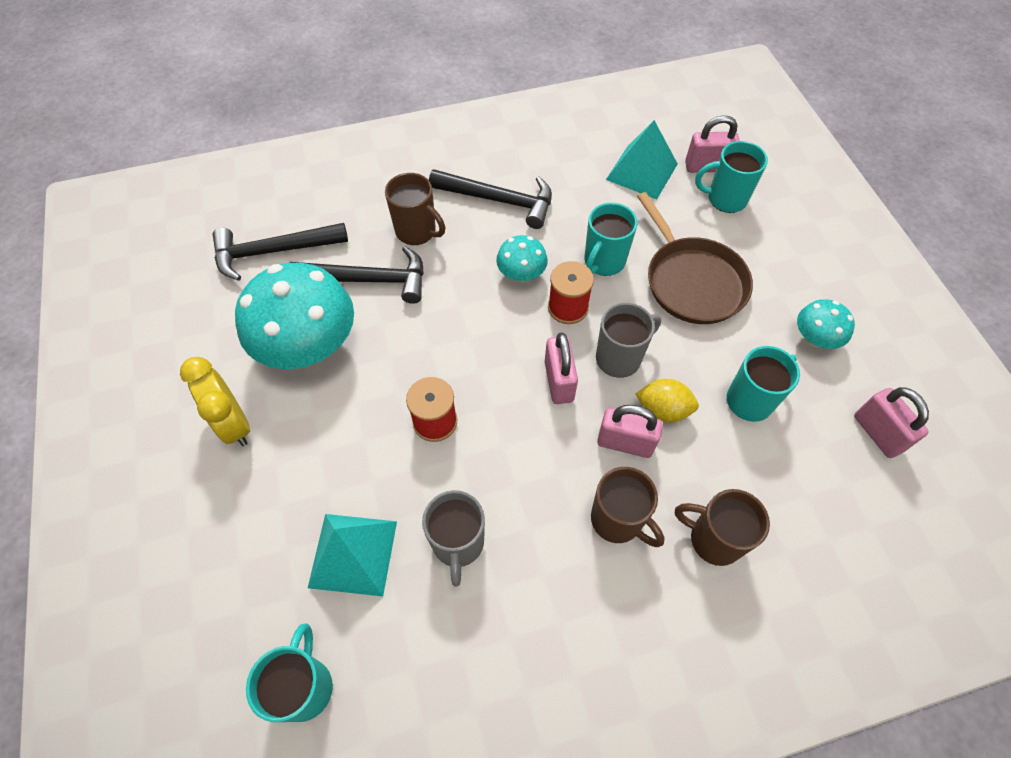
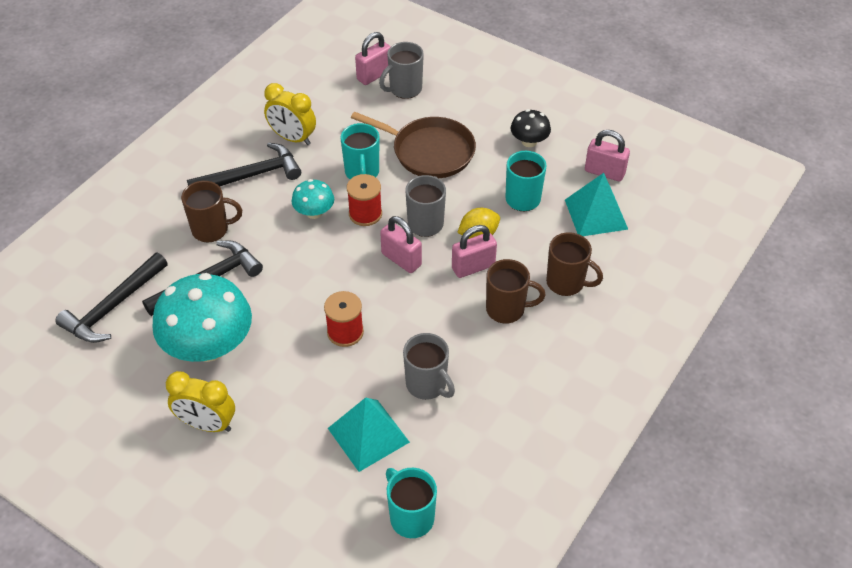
camera: 40 degrees left, 10 degrees down
turquoise pyramid [606,120,678,199] -> turquoise pyramid moved to [565,173,628,236]
brown mug [675,489,770,566] -> brown mug turned 135 degrees counterclockwise [546,232,603,296]
turquoise mug [695,141,768,213] -> grey mug [379,42,424,99]
turquoise mushroom [797,299,855,349] -> black mushroom [511,109,551,147]
none -> yellow clock [264,83,316,145]

